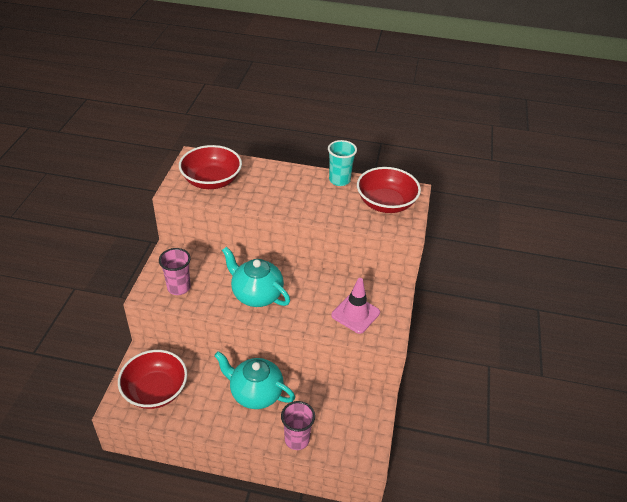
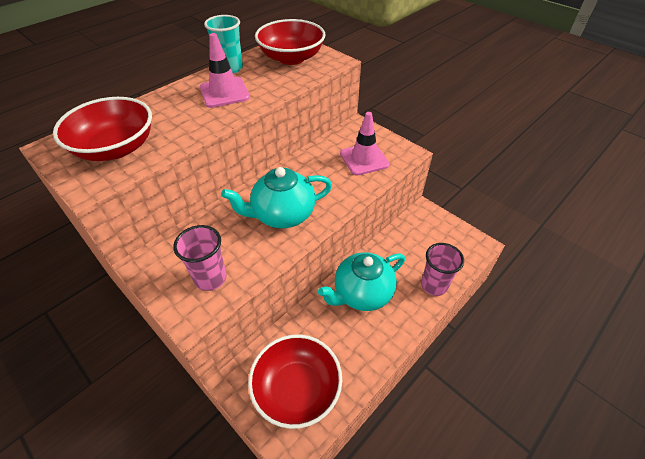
camera: 55 degrees left, 5 degrees up
none -> pink traffic cone [200,33,250,108]

